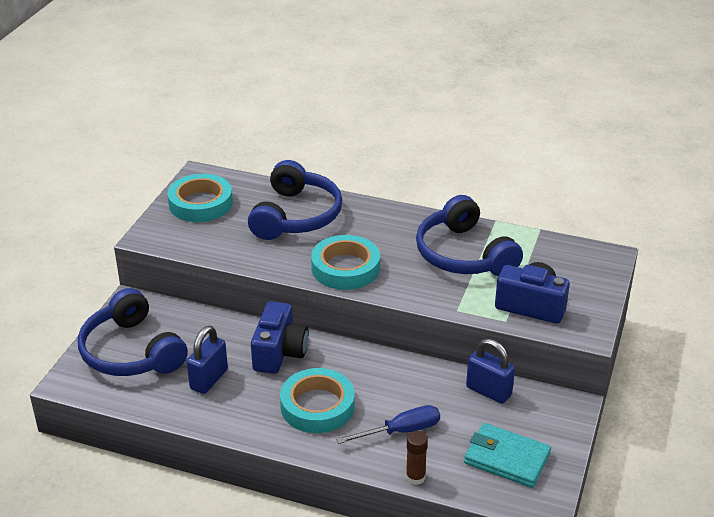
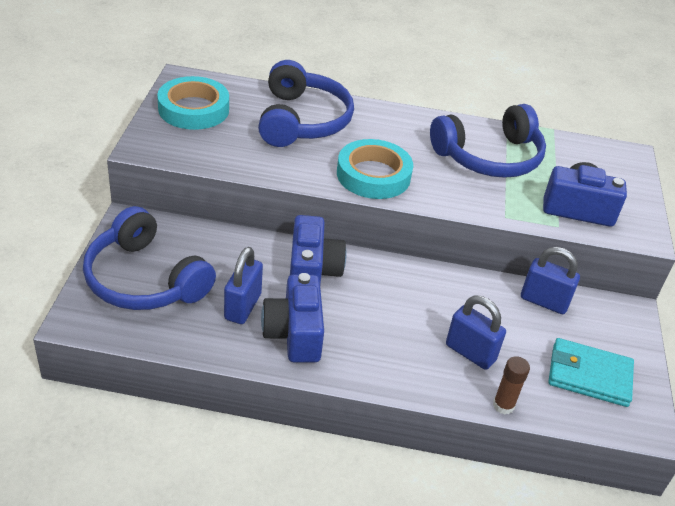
camera: 15 degrees left, 5 degrees up
turquoise tape [280,368,355,433] -> none
blue screwdriver [336,405,440,444] -> blue padlock [446,296,506,370]
blue headphones [416,195,523,276] -> blue headphones turned 75 degrees counterclockwise [430,104,546,178]
none -> blue camera [261,273,324,362]

